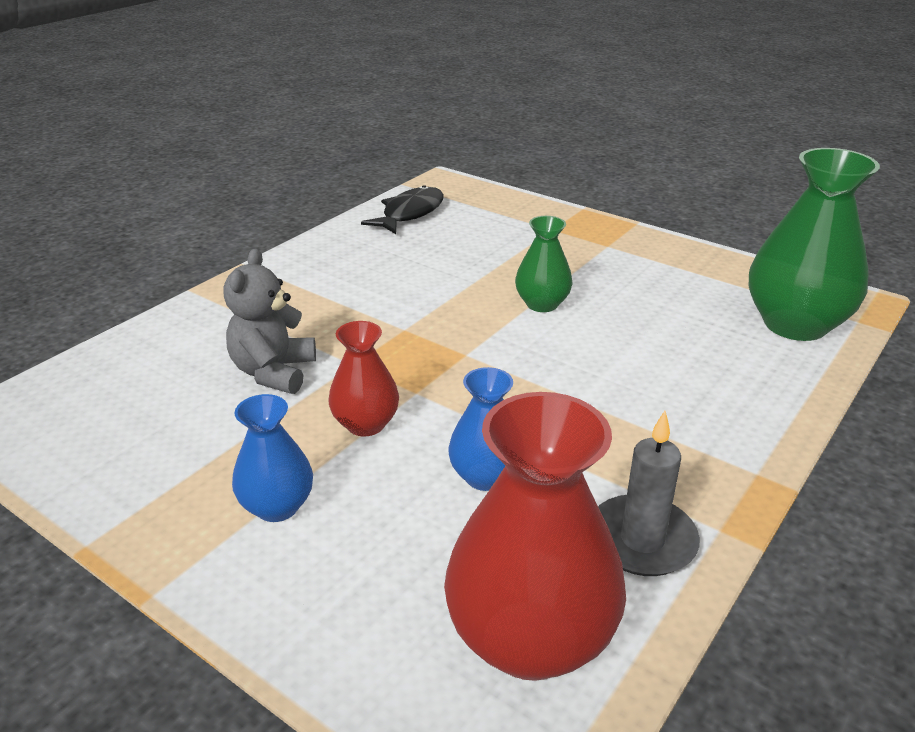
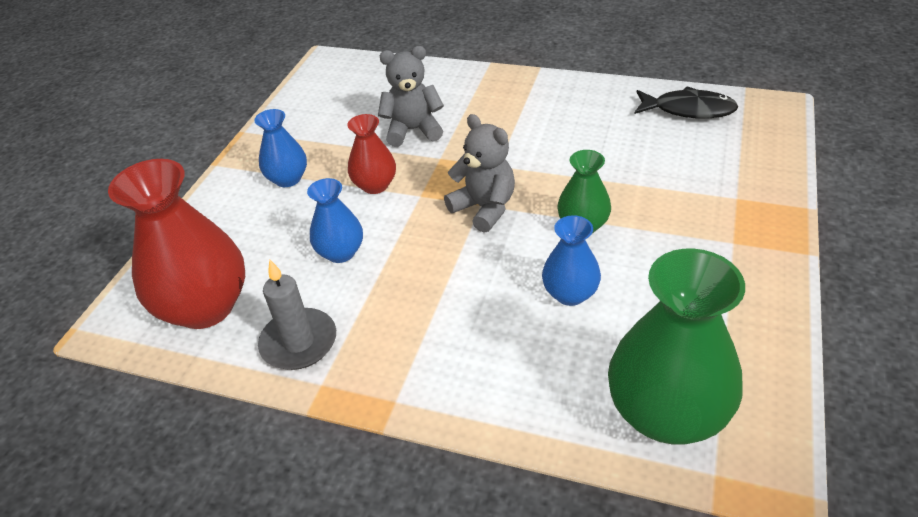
camera: 75 degrees right, 10 degrees up
none -> grey teddy bear [444,114,515,233]
none -> blue vase [542,215,601,306]

